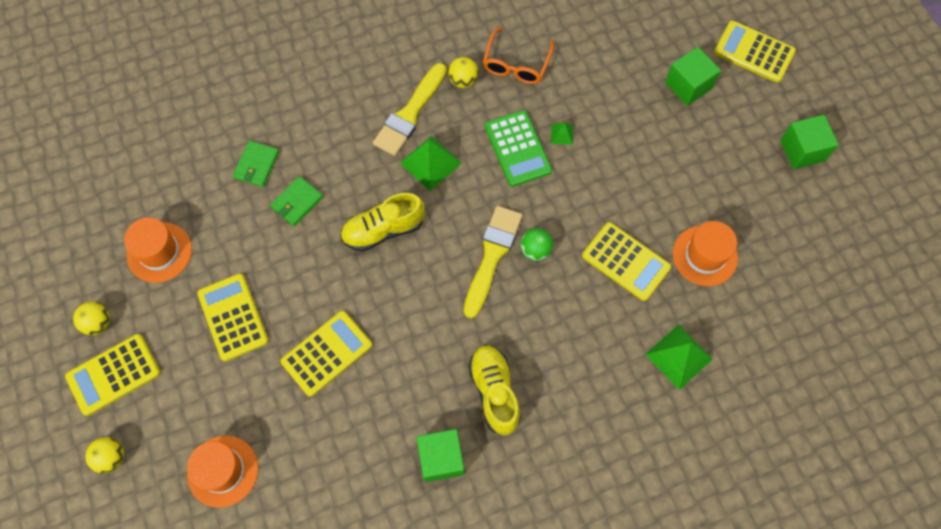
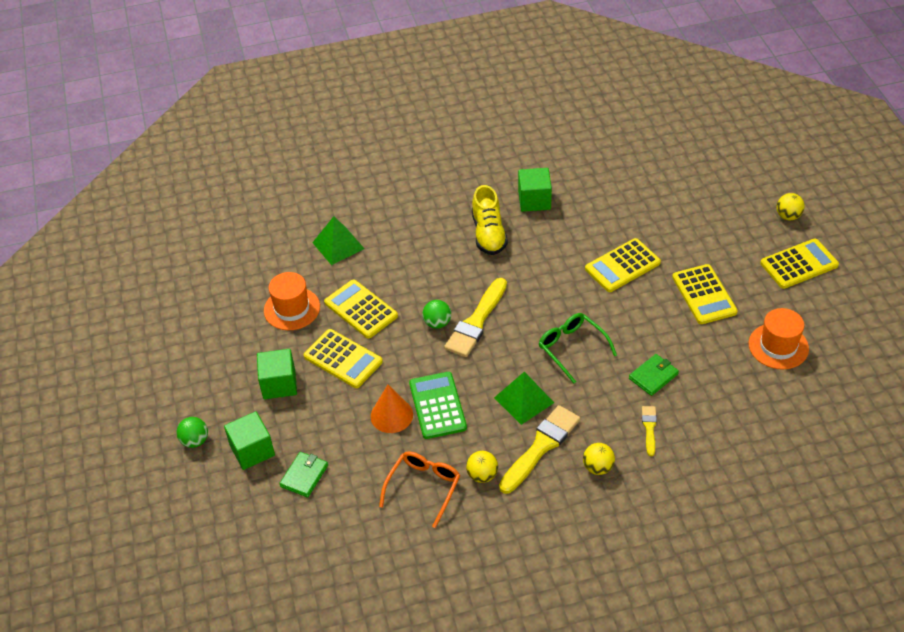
camera: 170 degrees left, 20 degrees down
yellow ball [73,302,110,336] -> yellow ball moved to [583,443,615,475]
orange hat [187,435,258,508] -> none
green wallet [233,141,279,187] -> green wallet moved to [279,452,328,498]
yellow shoe [340,193,425,252] -> green glasses [539,313,617,384]
green pyramid [551,122,573,145] -> orange cone [371,385,413,433]
yellow calculator [714,21,796,83] -> yellow calculator moved to [304,329,383,388]
green cube [780,115,839,169] -> green cube moved to [257,349,297,399]
none -> green ball [177,417,208,448]
none -> yellow brush [642,406,657,456]

